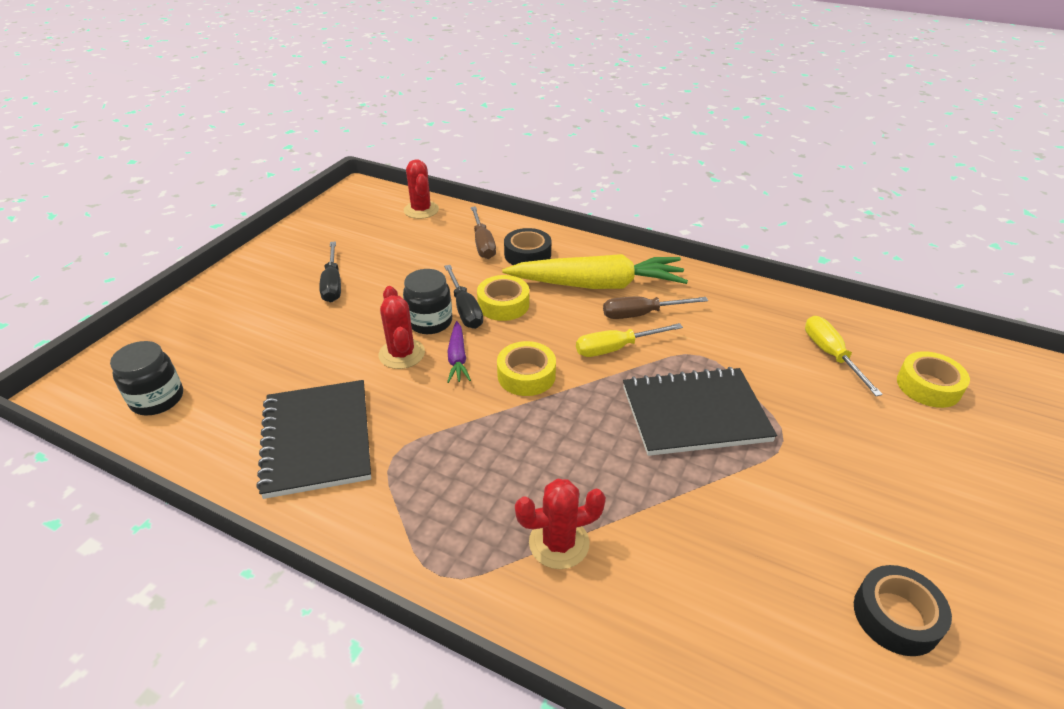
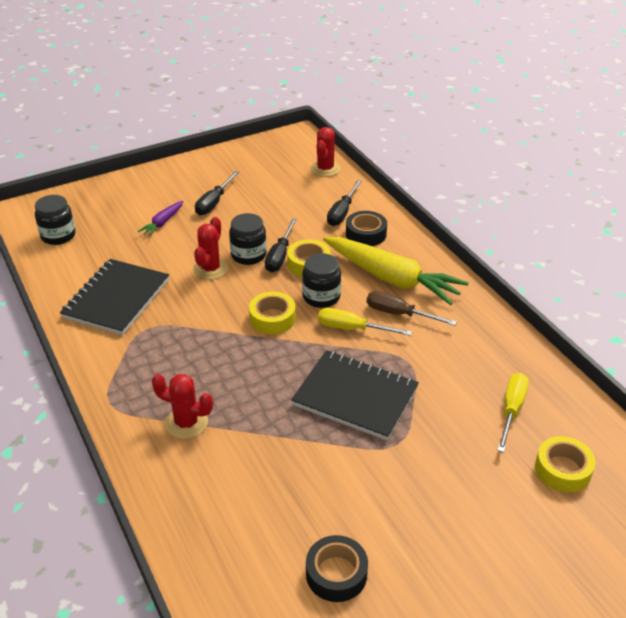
camera: 35 degrees right, 0 degrees up
purple carrot [447,321,471,383] -> purple carrot moved to [138,201,183,237]
brown screwdriver [471,206,496,259] -> black screwdriver [327,180,362,226]
none -> black jar [302,253,341,308]

